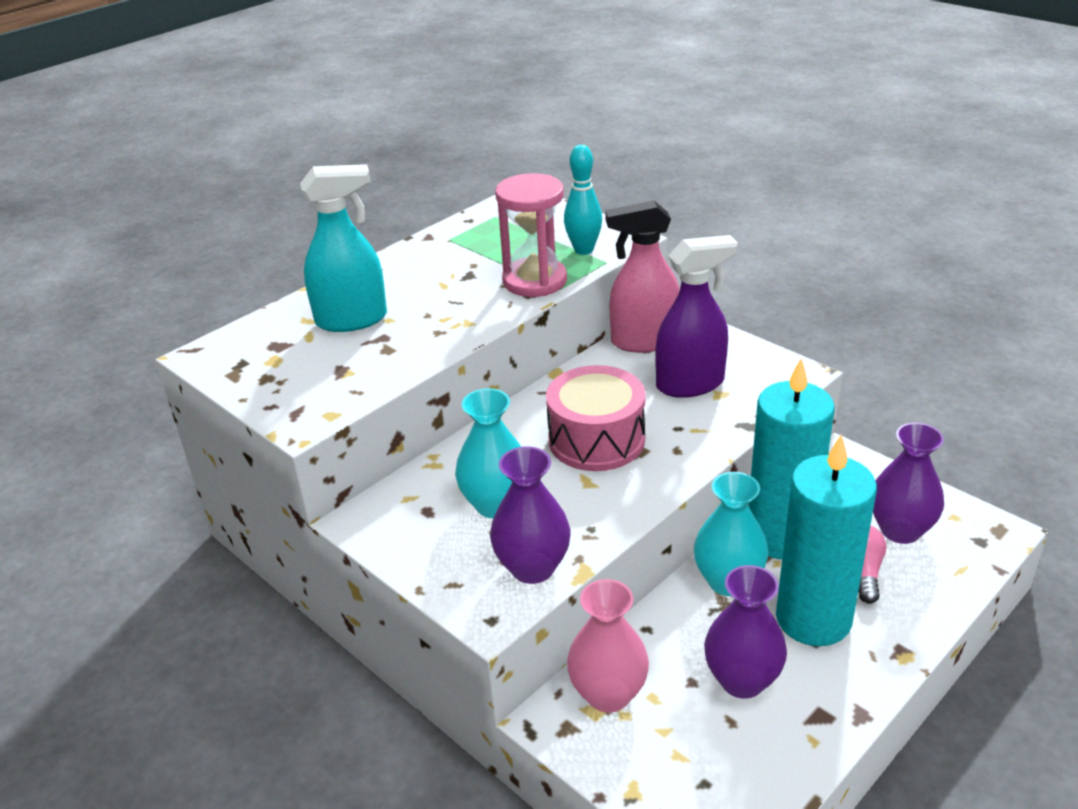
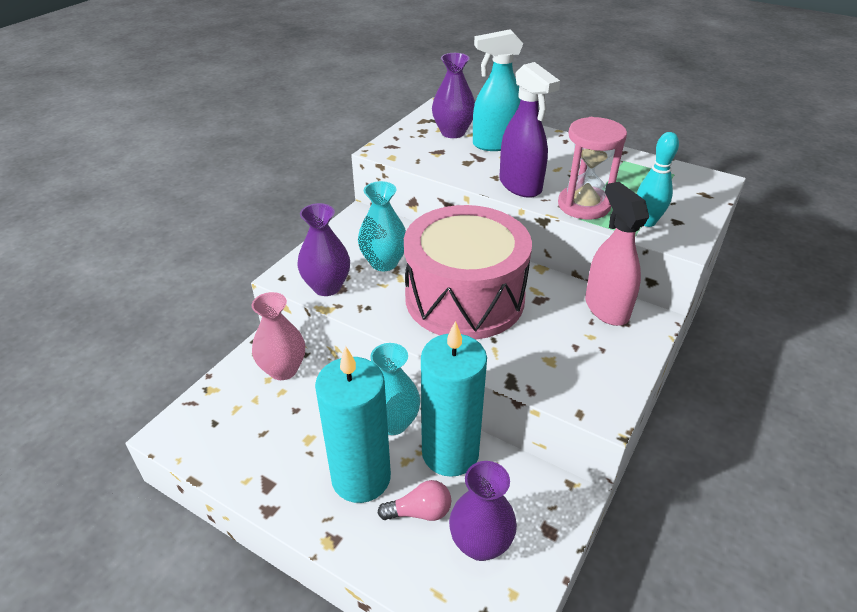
camera: 75 degrees right, 5 degrees up
turquoise spray bottle [300,164,387,332] -> turquoise spray bottle turned 105 degrees clockwise [473,29,523,151]
pink drum [546,365,646,471] -> pink drum [404,205,532,340], size x1.63
purple spray bottle [655,235,738,398] -> purple spray bottle moved to [499,62,560,198]
purple vase [704,565,787,699] -> purple vase moved to [432,53,475,138]

